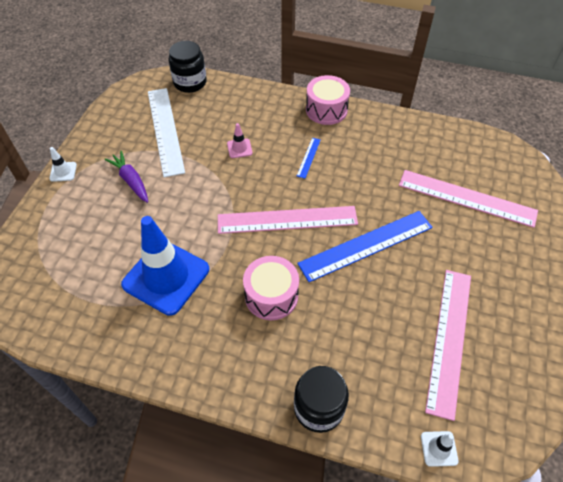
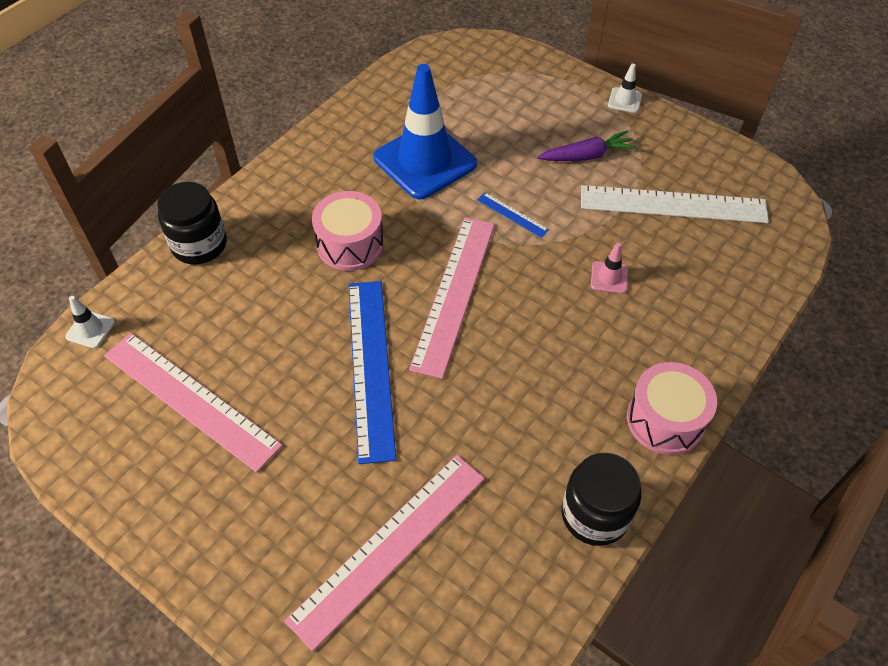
camera: 110 degrees right, 0 degrees up
black jar [168,41,207,93] -> black jar moved to [562,453,641,546]
blue ruler [297,138,321,178] -> blue ruler moved to [477,192,549,238]

